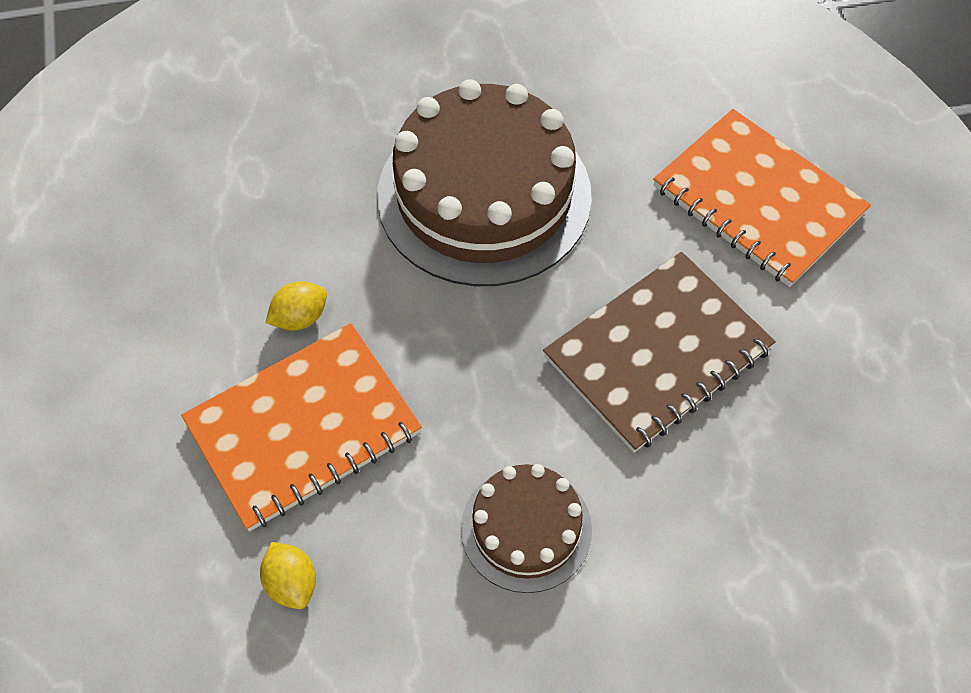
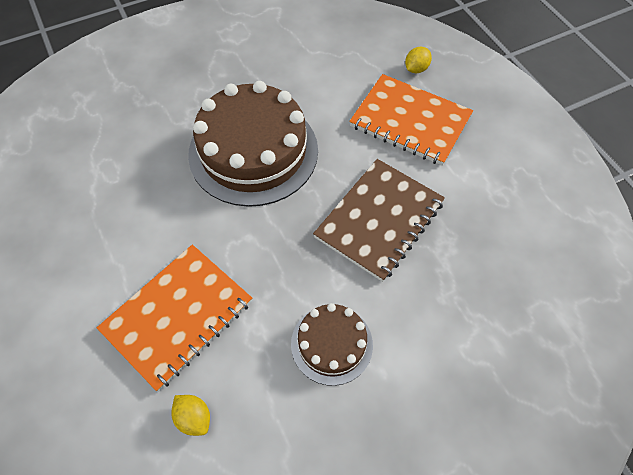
camera: 15 degrees left, 0 degrees up
yellow lemon [266,281,327,331] -> yellow lemon moved to [405,47,432,73]

